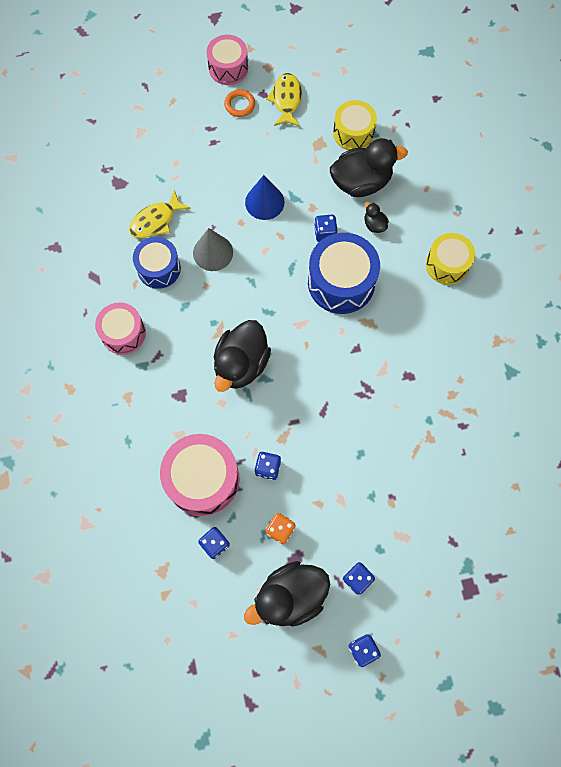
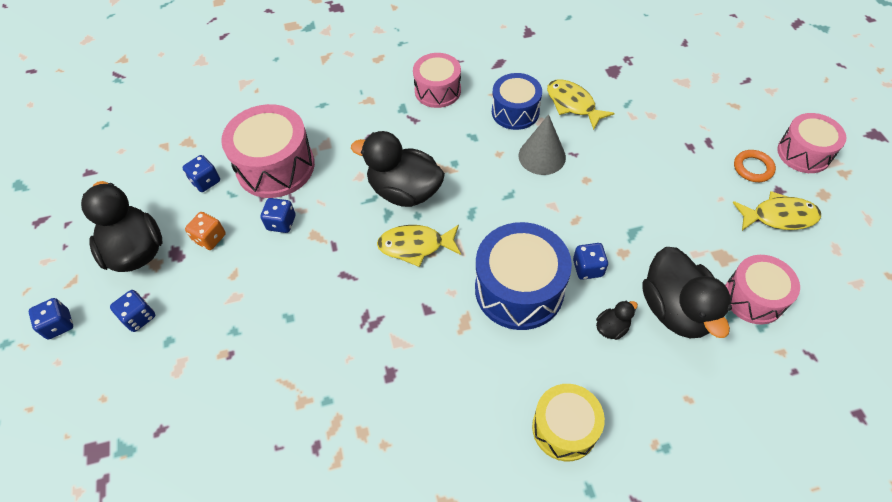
camera: 90 degrees right, 15 degrees down
blue cone [245,175,285,220] -> none
yellow drum [333,100,377,150] -> pink drum [725,255,800,324]
none -> yellow fish [377,225,461,267]

